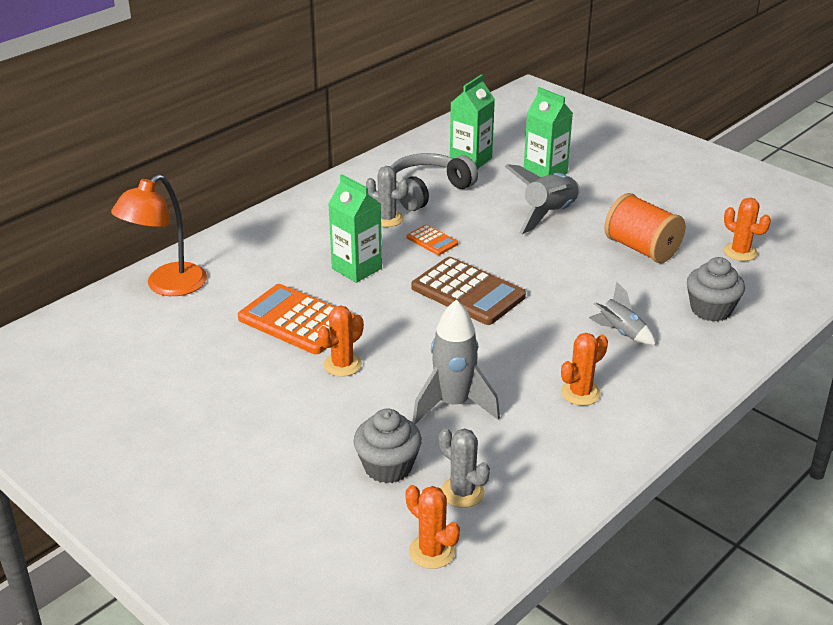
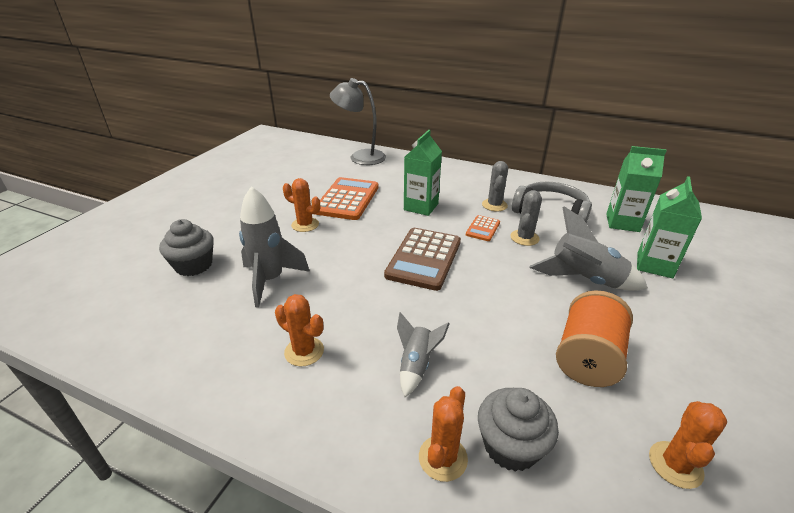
camera: 70 degrees right, 0 degrees up
orange lamp [111,174,207,296] -> grey lamp [330,78,386,165]
orange cactus [406,485,460,569] -> orange cactus moved to [419,386,468,482]
grey cactus [439,428,490,508] -> grey cactus moved to [510,190,542,246]

